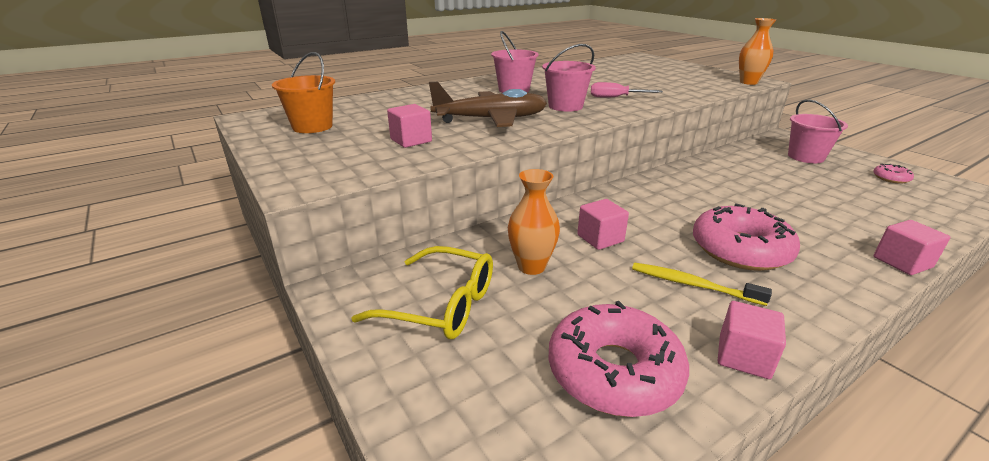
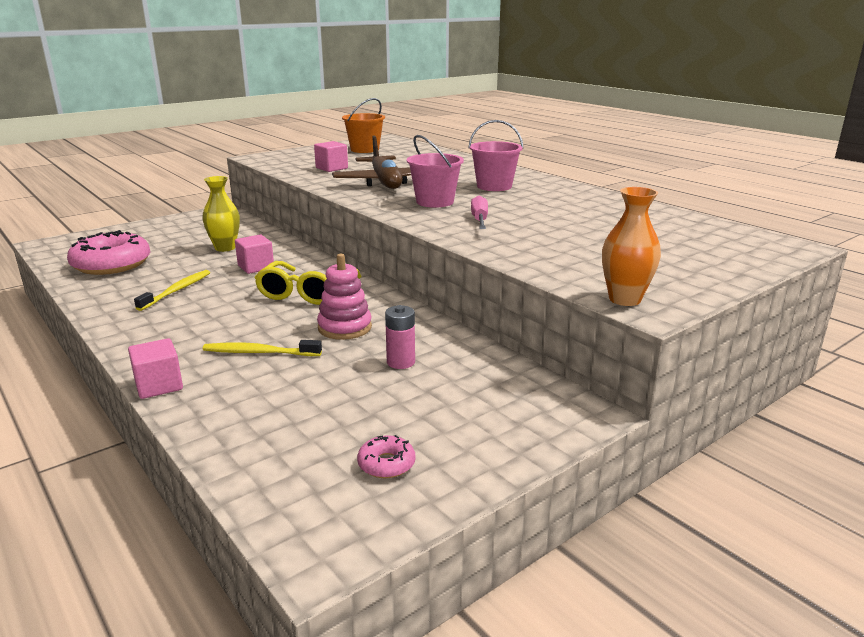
camera: 85 degrees right, 5 degrees down
yellow glasses [352,246,493,339] -> yellow glasses moved to [254,261,362,305]
orange vase [508,169,560,275] -> yellow vase [202,176,240,252]
pink donut [693,203,800,271] -> none
pink cube [718,301,786,379] -> none
pink bucket [788,99,848,163] -> none
none -> yellow toothbrush [202,340,322,356]
none -> pink stacking toy [317,254,372,340]
none -> pink battery [385,305,415,369]

